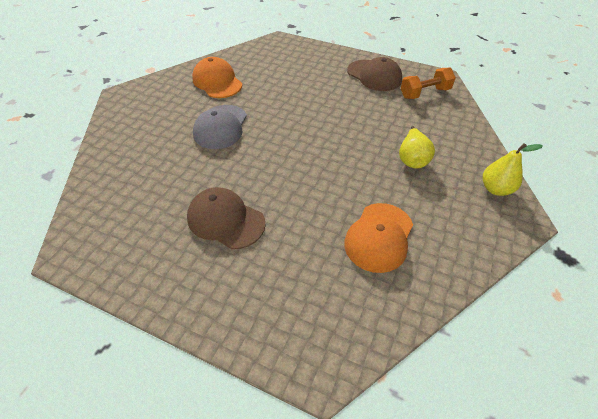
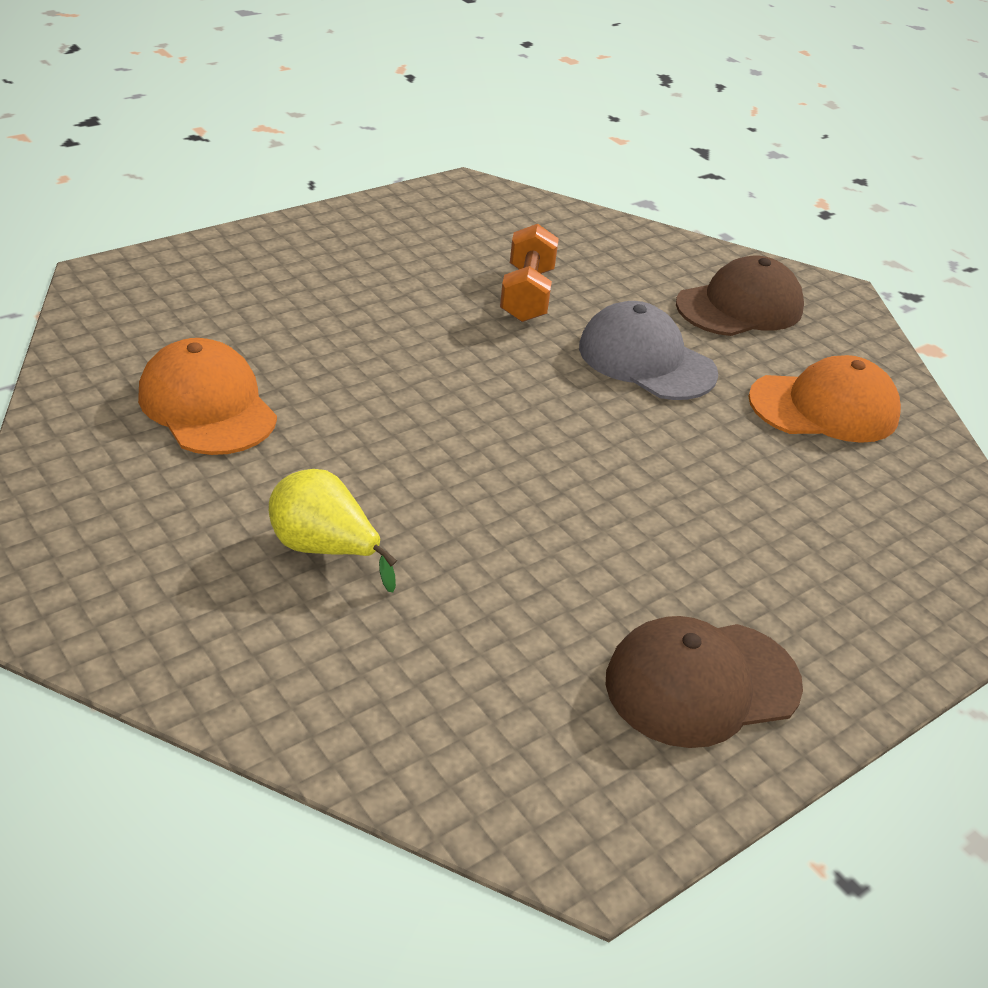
camera: 115 degrees right, 10 degrees down
brown cap [187,187,266,250] -> brown cap moved to [676,256,804,336]
orange dumbbell [401,68,456,99] -> orange dumbbell moved to [500,224,559,322]
yellow pear [483,143,543,196] -> none

